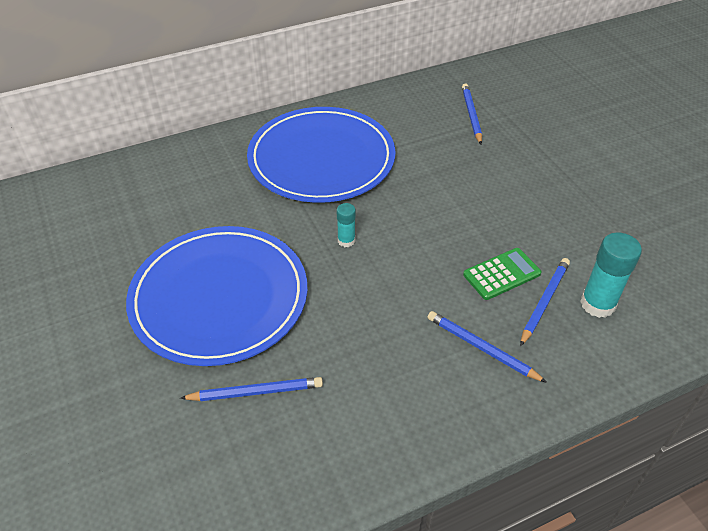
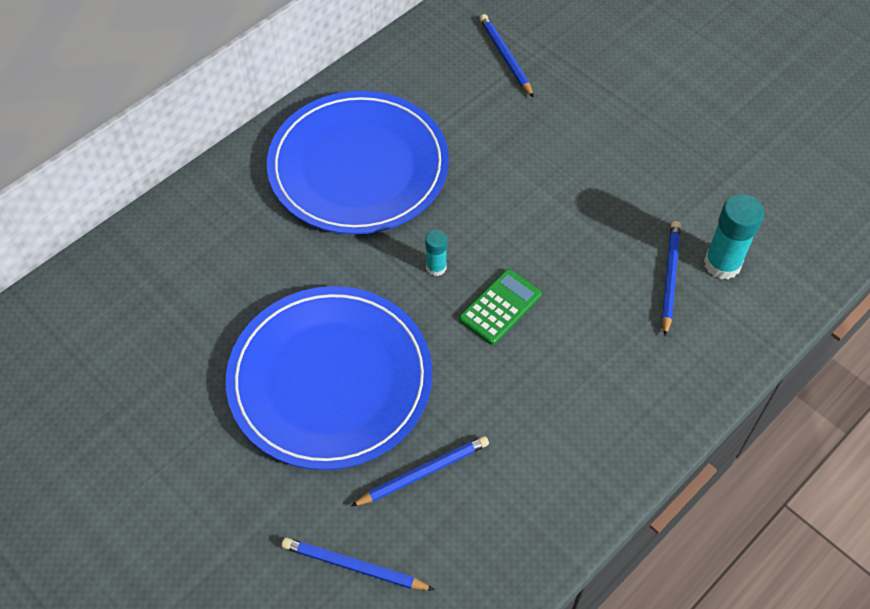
camera: 20 degrees left, 10 degrees up
blue pencil [428,311,547,383] -> blue pencil moved to [282,537,435,590]
green calculator [463,248,541,300] -> green calculator moved to [459,269,542,345]

